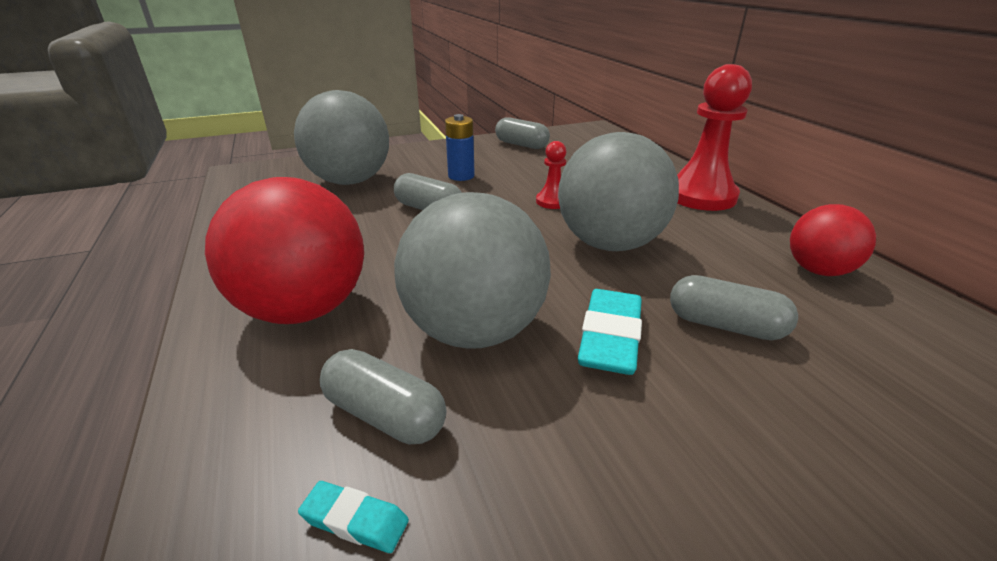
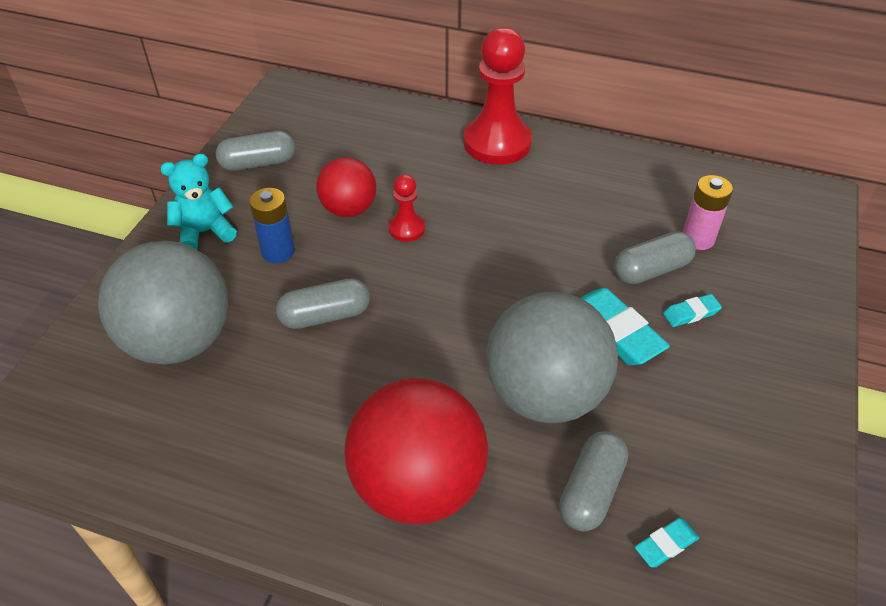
camera: 50 degrees left, 15 degrees up
grey capsule [320,349,446,444] -> grey capsule turned 45 degrees counterclockwise [559,431,628,531]
grey ball [558,132,679,251] -> none
red ball [790,204,876,276] -> red ball moved to [316,157,376,217]
none -> turquoise teddy bear [160,154,237,250]
none -> turquoise eraser [663,294,722,327]
none -> pink battery [683,175,733,250]

